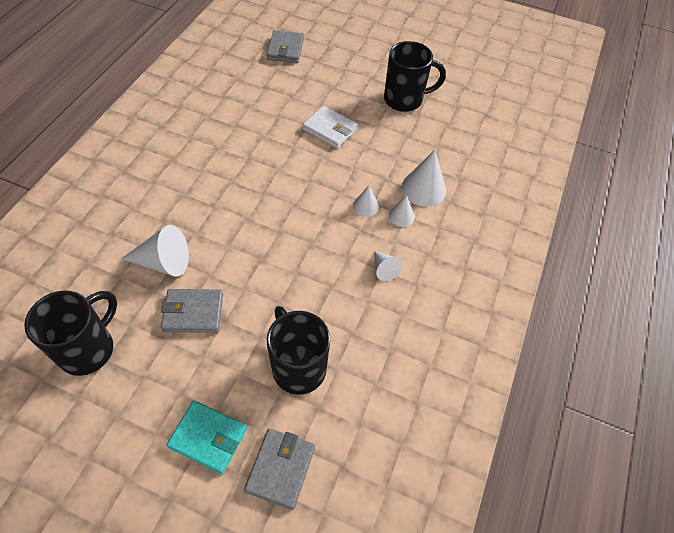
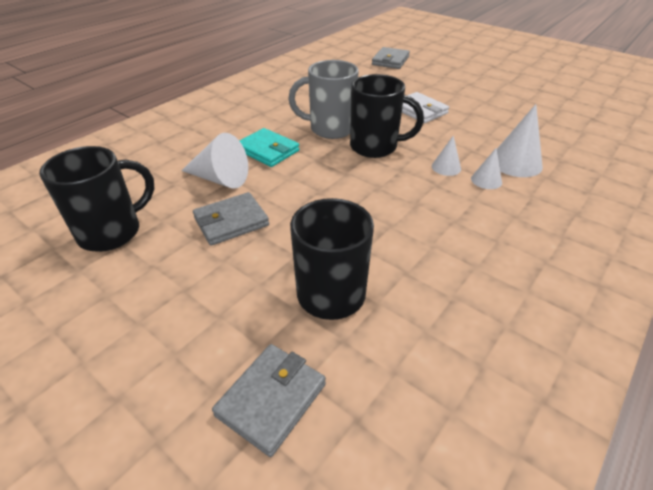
camera: 20 degrees right, 15 degrees down
grey wallet [161,289,223,333] -> grey wallet turned 45 degrees counterclockwise [193,192,269,246]
turquoise wallet [167,401,247,474] -> turquoise wallet moved to [239,128,299,167]
white cone [374,251,402,281] -> none
black mug [384,41,446,112] -> black mug moved to [350,74,424,158]
none -> grey mug [288,60,359,139]

